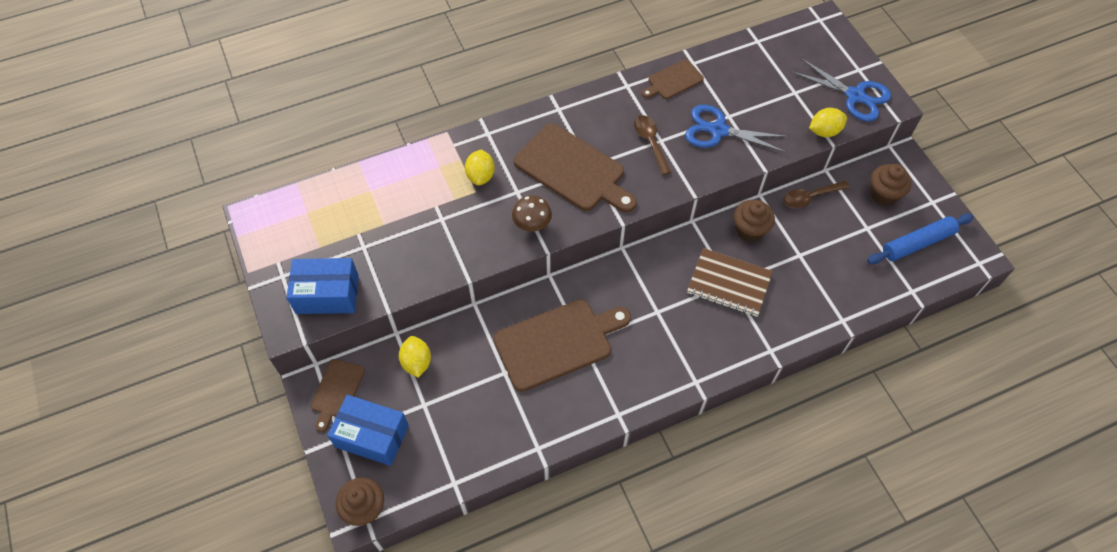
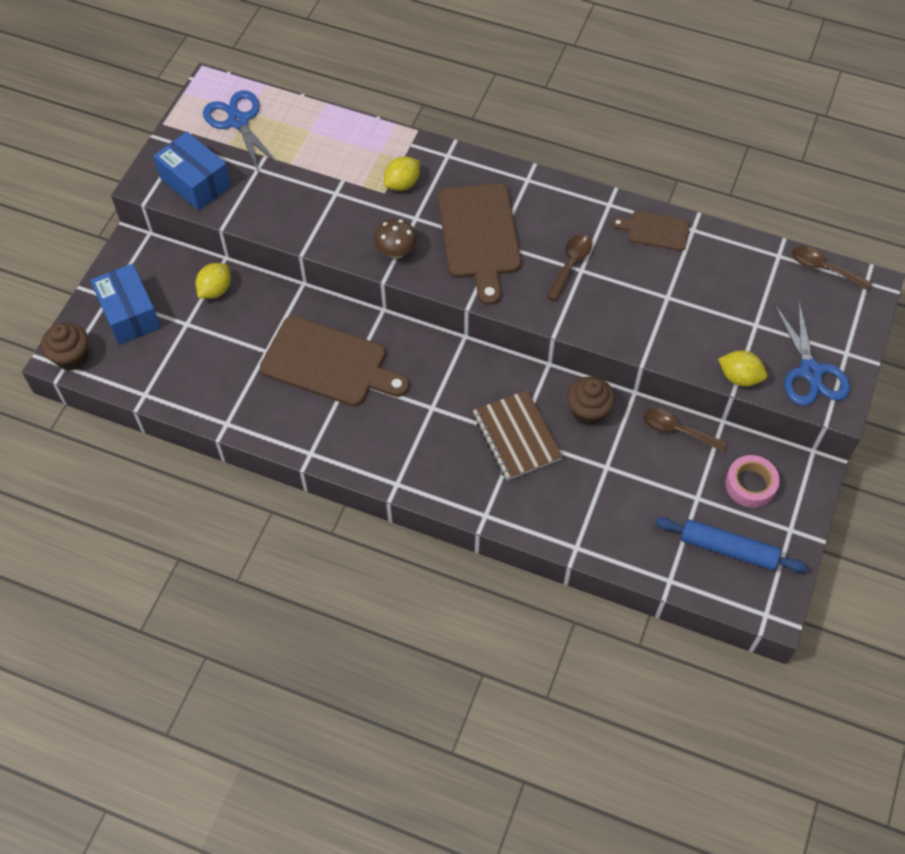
camera: 45 degrees right, 0 degrees up
brown cutting board [311,359,365,432] -> none
blue scissors [685,105,789,153] -> blue scissors moved to [203,90,281,173]
brown cupcake [870,164,912,206] -> pink tape [725,455,780,508]
none -> brown spoon [792,246,872,291]

